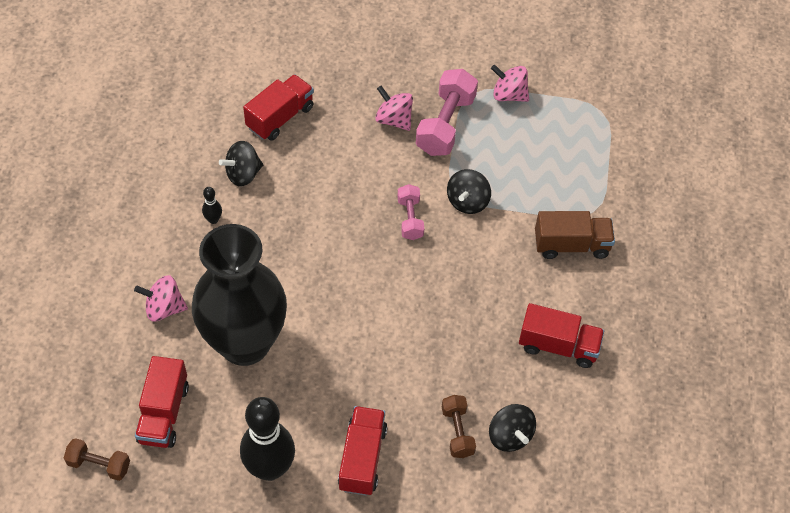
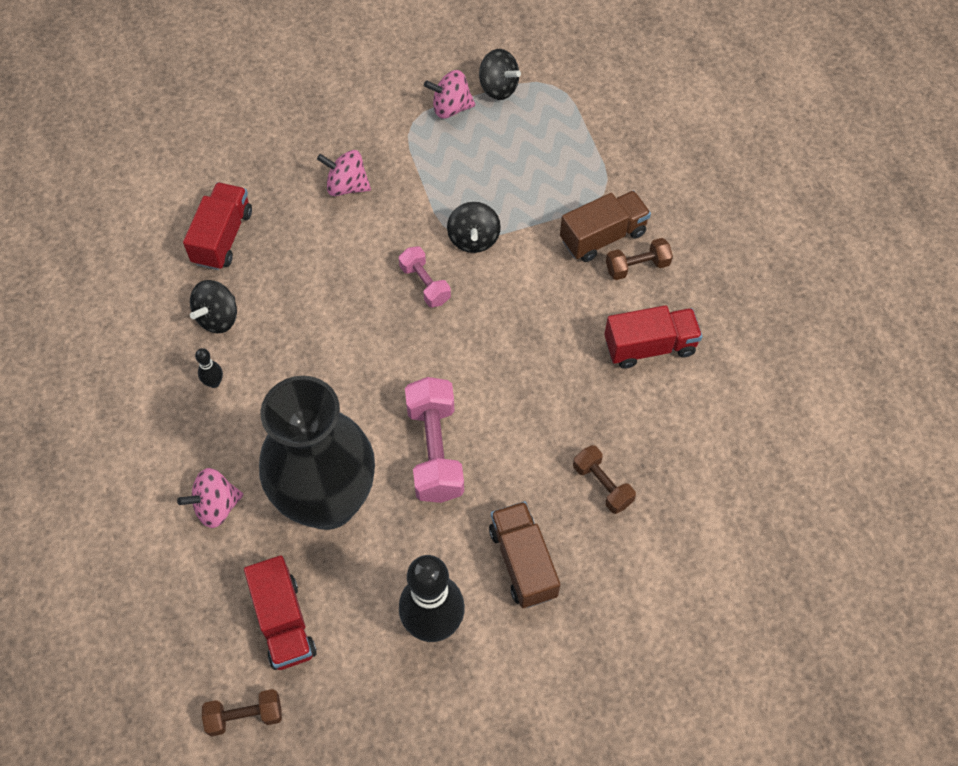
camera: 25 degrees left, 5 degrees up
red truck [338,406,387,496] -> brown truck [489,501,560,608]
pink dumbbell [416,69,478,156] -> pink dumbbell moved to [405,377,464,503]
black spinning top [489,404,536,452] -> black spinning top moved to [479,49,521,100]
none -> brown dumbbell [606,238,673,280]

